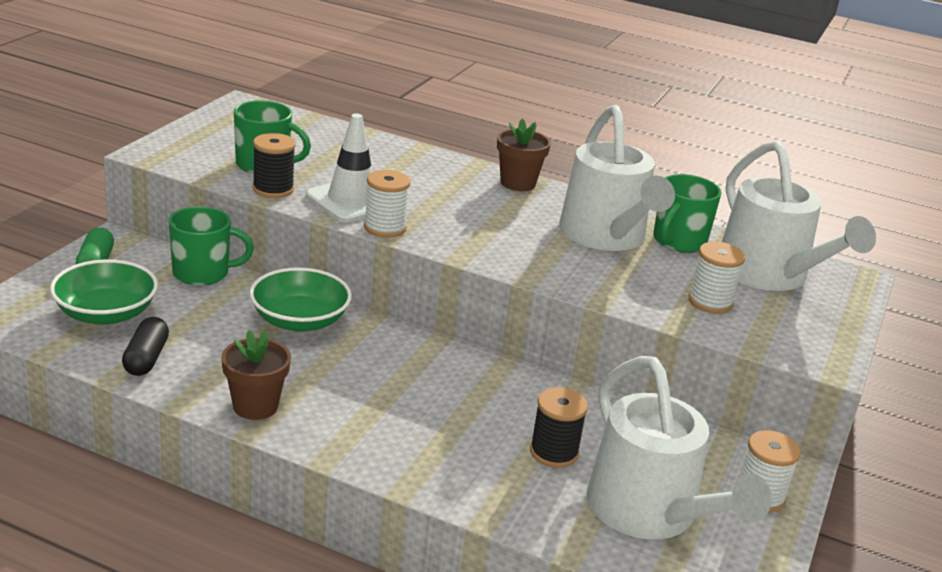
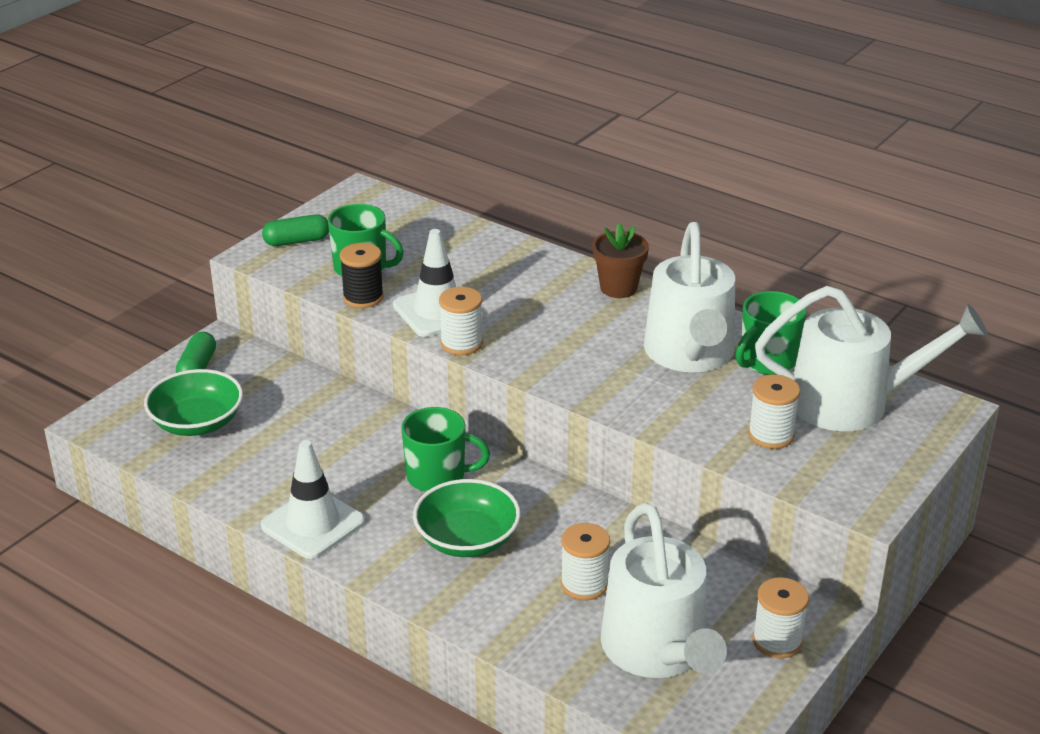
camera: 15 degrees right, 5 degrees up
black capsule [122,317,169,376] -> none
green mug [169,206,254,286] -> green mug moved to [401,407,490,492]
brown flower pot [221,330,291,420] -> white traffic cone [261,440,365,559]
green bowl [249,267,352,332] -> green bowl moved to [413,479,521,557]
black spool [530,387,588,468] -> white spool [561,523,610,600]
white watering can [722,141,876,291] -> white watering can turned 75 degrees counterclockwise [755,286,988,431]
none -> green capsule [262,214,329,246]

